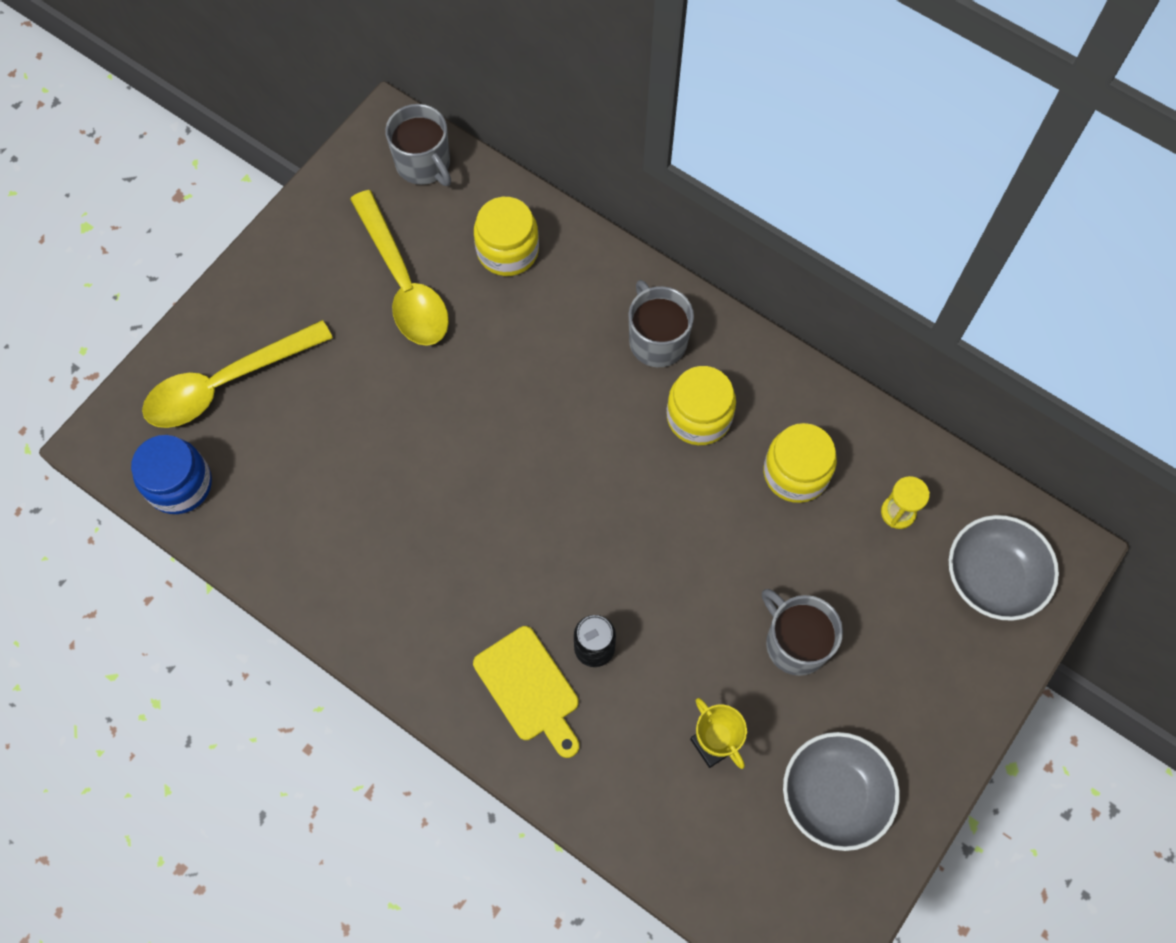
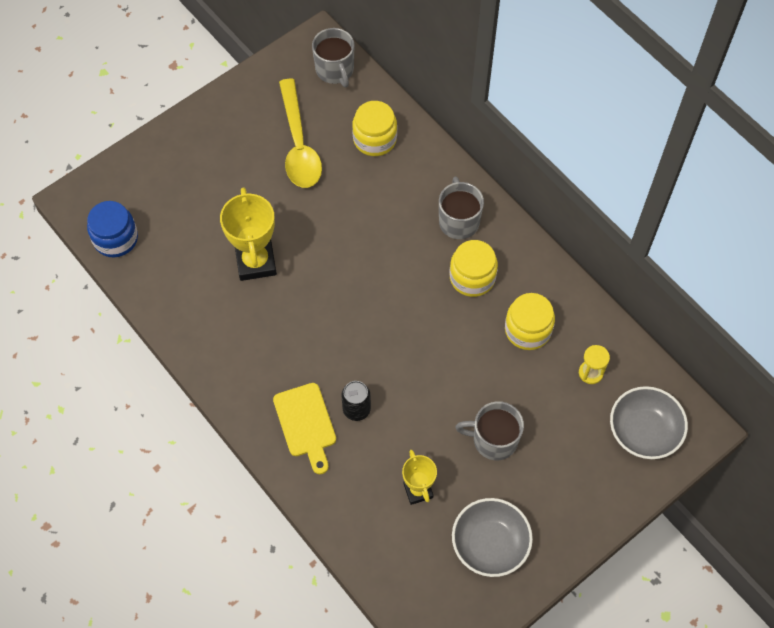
camera: 15 degrees right, 5 degrees down
yellow spoon [142,320,333,428] -> none
grey mug [762,589,843,676] -> grey mug turned 60 degrees counterclockwise [455,401,524,460]
none -> yellow trophy [220,187,277,281]

